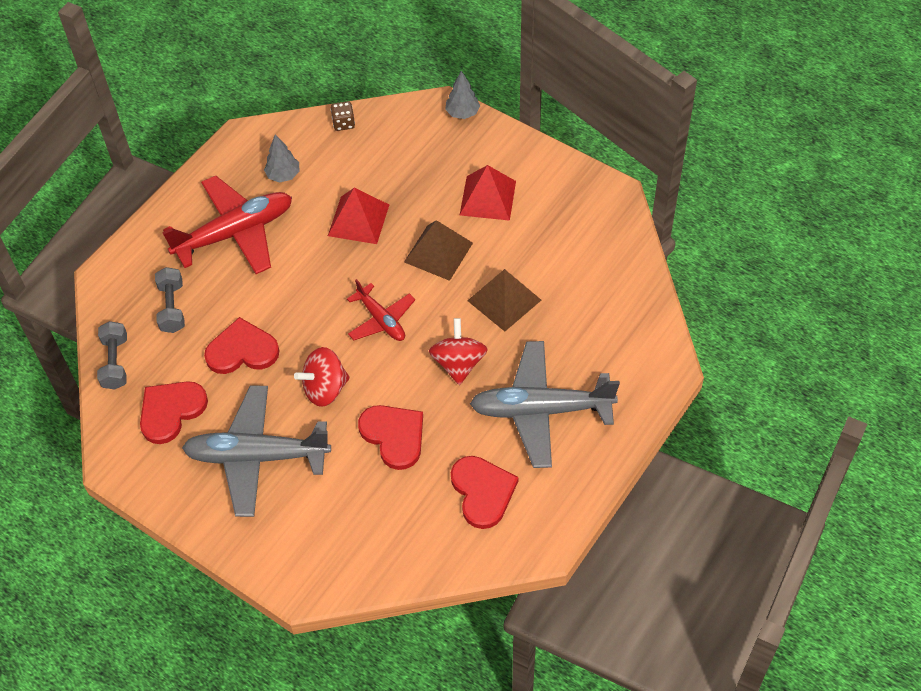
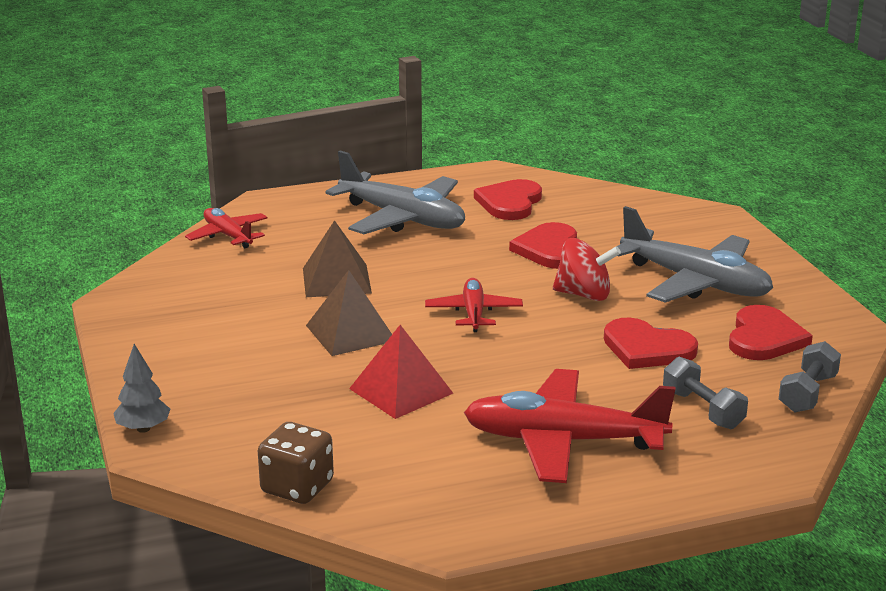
camera: 145 degrees left, 30 degrees down
red heart [140,381,208,444] -> red heart turned 60 degrees counterclockwise [729,305,813,360]
grey dumbbell [155,267,185,333] -> grey dumbbell turned 60 degrees counterclockwise [663,357,748,429]
grey tree [264,134,300,183] -> none
brown dice [331,102,355,131] -> brown dice [258,422,334,504], size x1.62
red spinning top [429,318,488,385] -> none
red pyramid [460,165,516,221] -> none
none -> red plane [185,208,268,248]

